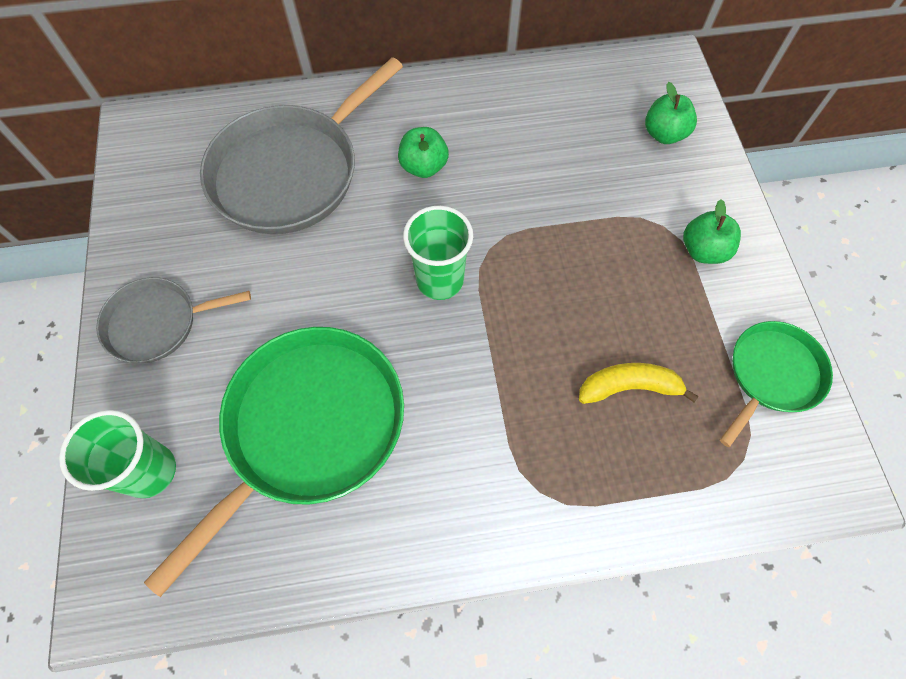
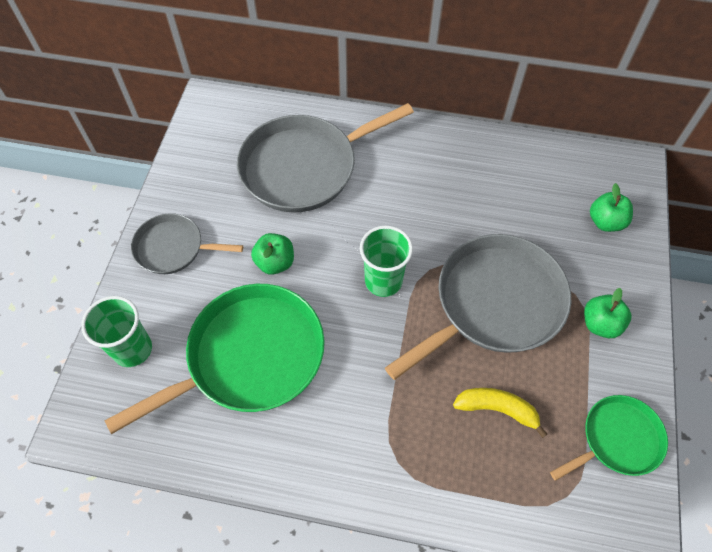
camera: 20 degrees right, 5 degrees down
green apple [398,127,449,178] -> green apple moved to [251,233,294,275]
none -> grey pan [385,234,571,380]

